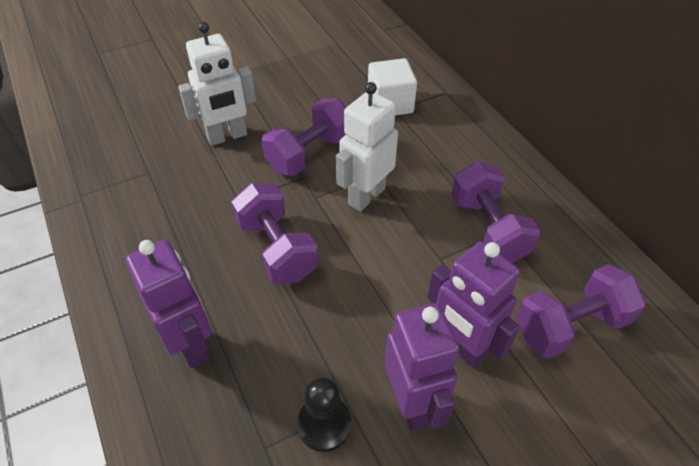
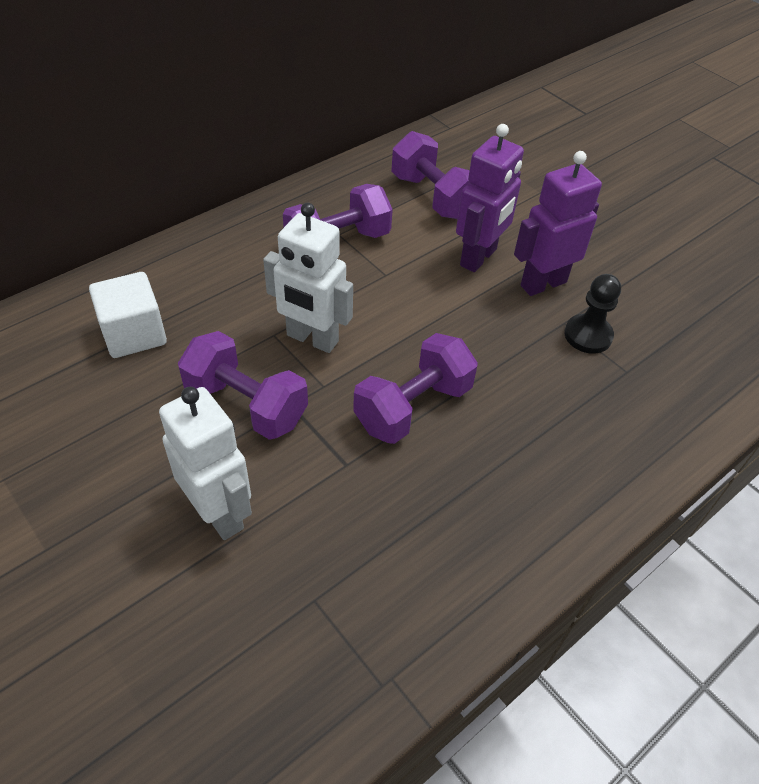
camera: 105 degrees left, 0 degrees up
purple robot [126,240,211,368] -> none

